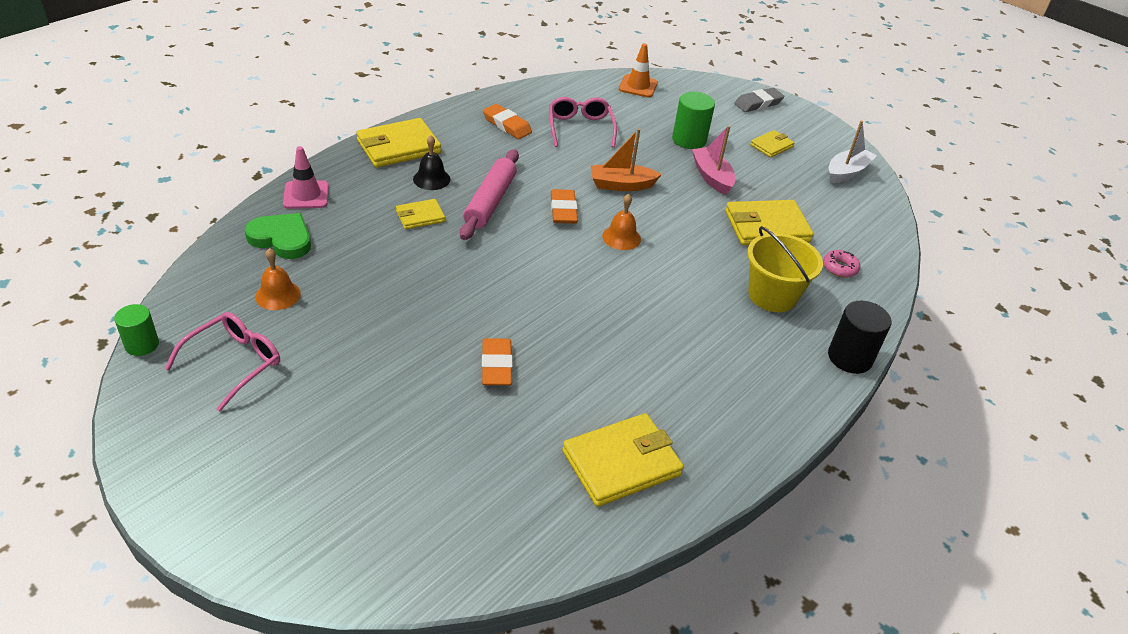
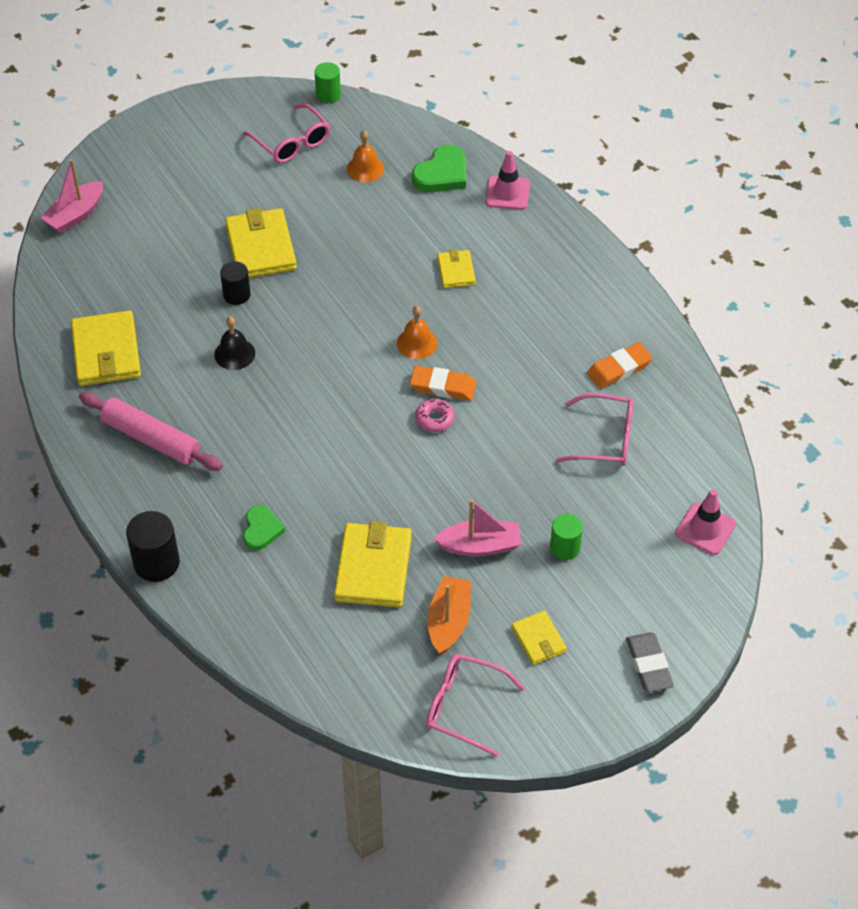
camera: 110 degrees right, 10 degrees up
yellow wallet [356,118,441,167] -> yellow wallet moved to [225,208,297,278]
black bell [413,135,450,190] -> black bell moved to [214,317,255,370]
pink rolling pin [460,149,519,240] -> pink rolling pin moved to [79,392,223,471]
orange eraser [482,338,513,386] -> black cylinder [220,261,251,305]
orange boat [591,128,662,191] -> orange boat moved to [427,576,471,655]
orange bell [602,194,641,250] -> orange bell moved to [397,306,437,359]
orange traffic cone [619,43,658,97] -> pink traffic cone [675,490,736,555]
green cylinder [672,92,715,149] -> green cylinder [550,514,583,560], size x0.66
yellow bucket [747,226,823,312] -> green heart [243,505,285,551]
pink donut [823,250,860,278] -> pink donut moved to [415,398,455,432]
white boat [829,121,877,183] -> pink glasses [426,654,525,757]
none -> pink boat [41,159,103,234]

